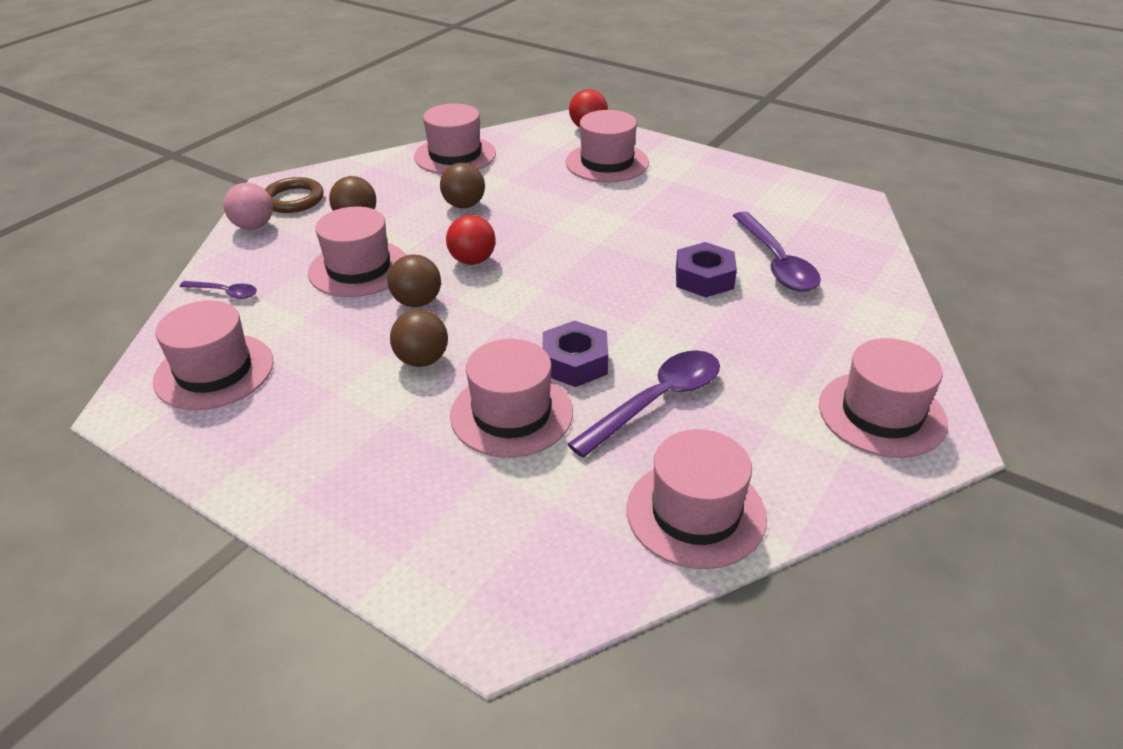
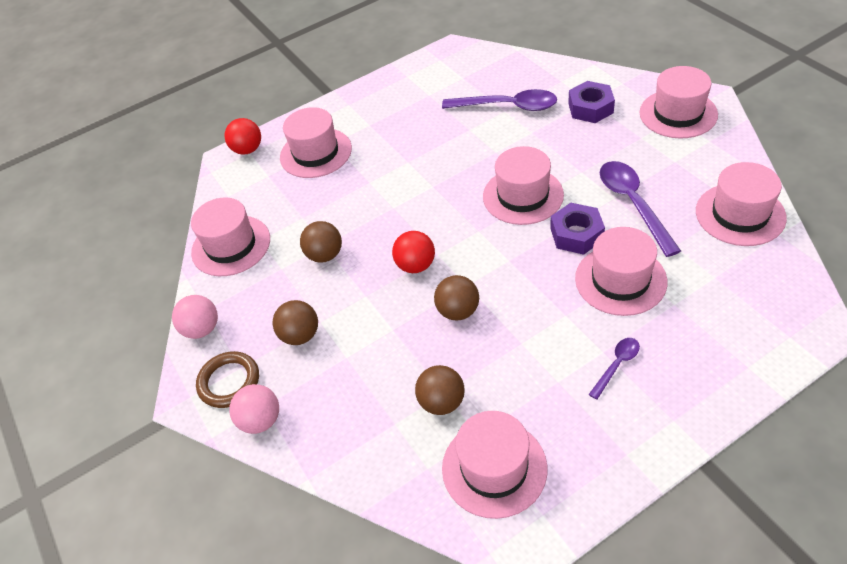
camera: 60 degrees left, 10 degrees up
purple spoon [179,281,257,299] -> purple spoon moved to [588,338,640,400]
pink hat [308,207,406,297] -> pink hat moved to [483,146,564,225]
brown ball [390,309,448,367] -> brown ball moved to [415,365,465,415]
purple nut [676,242,737,297] -> purple nut moved to [568,81,615,123]
none -> pink ball [172,295,218,339]

